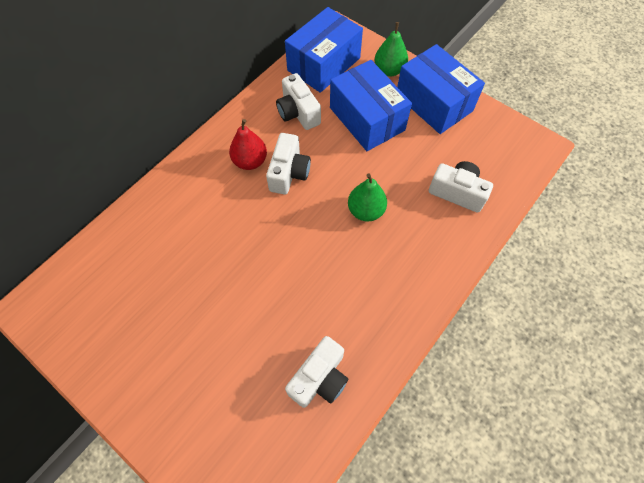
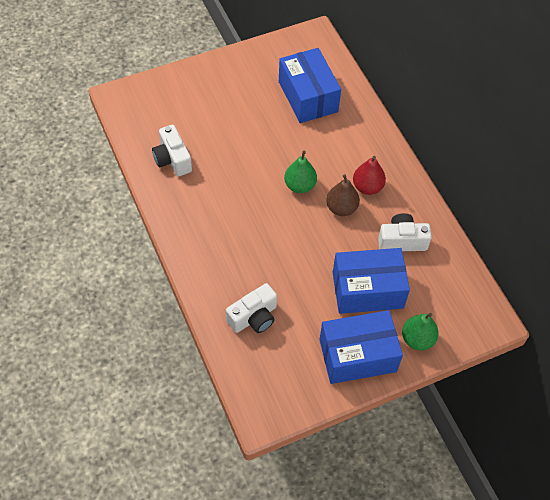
camera: 115 degrees right, 5 degrees down
white camera [266,133,311,194] -> brown pear [326,174,360,216]
blue box [285,7,363,93] -> blue box moved to [279,48,341,123]
green pear [348,174,387,222] -> green pear moved to [284,151,317,193]

